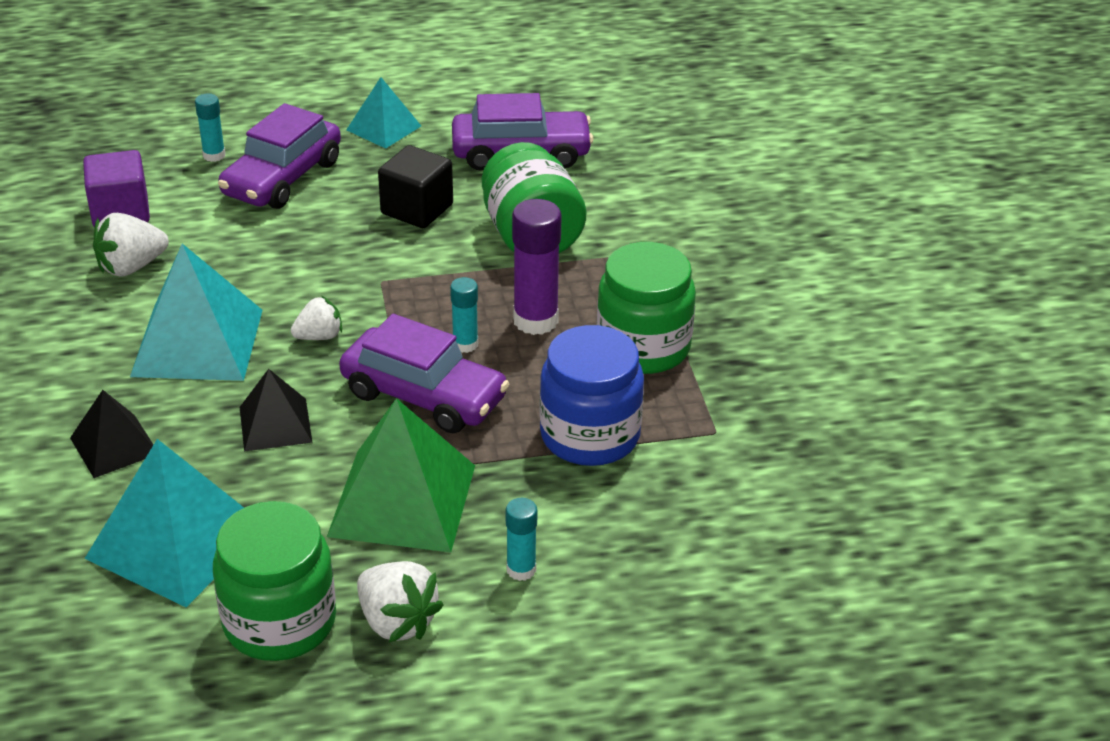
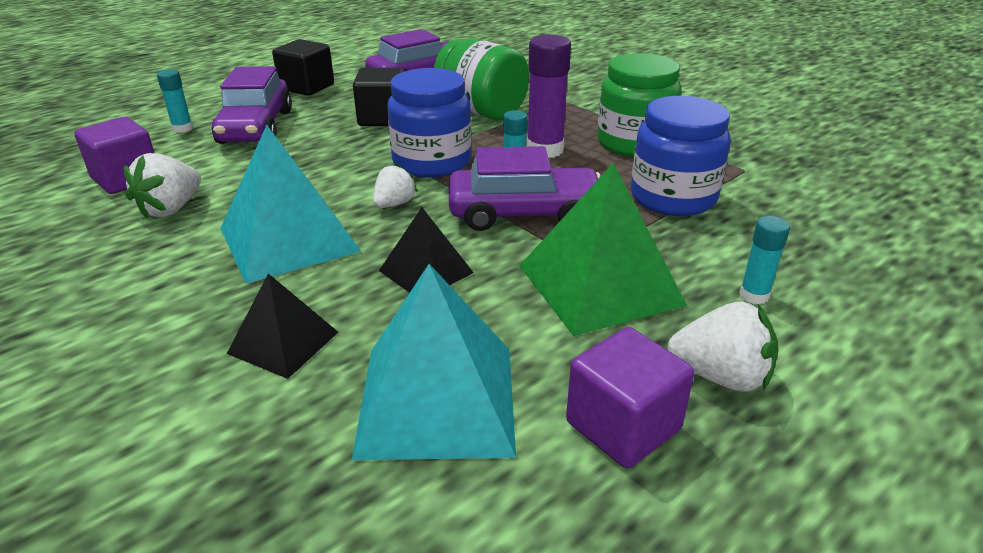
camera: 30 degrees left, 5 degrees down
green jar [213,501,336,661] -> purple cube [566,327,694,468]
turquoise pyramid [346,77,421,149] -> black cube [272,39,334,96]
none -> blue jar [387,68,471,178]

